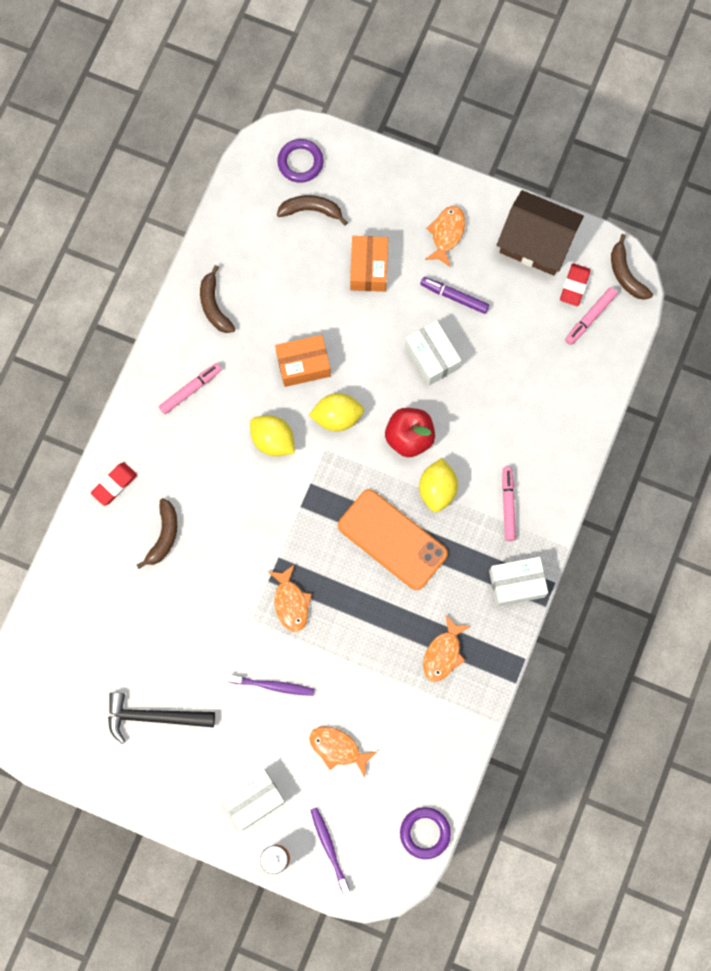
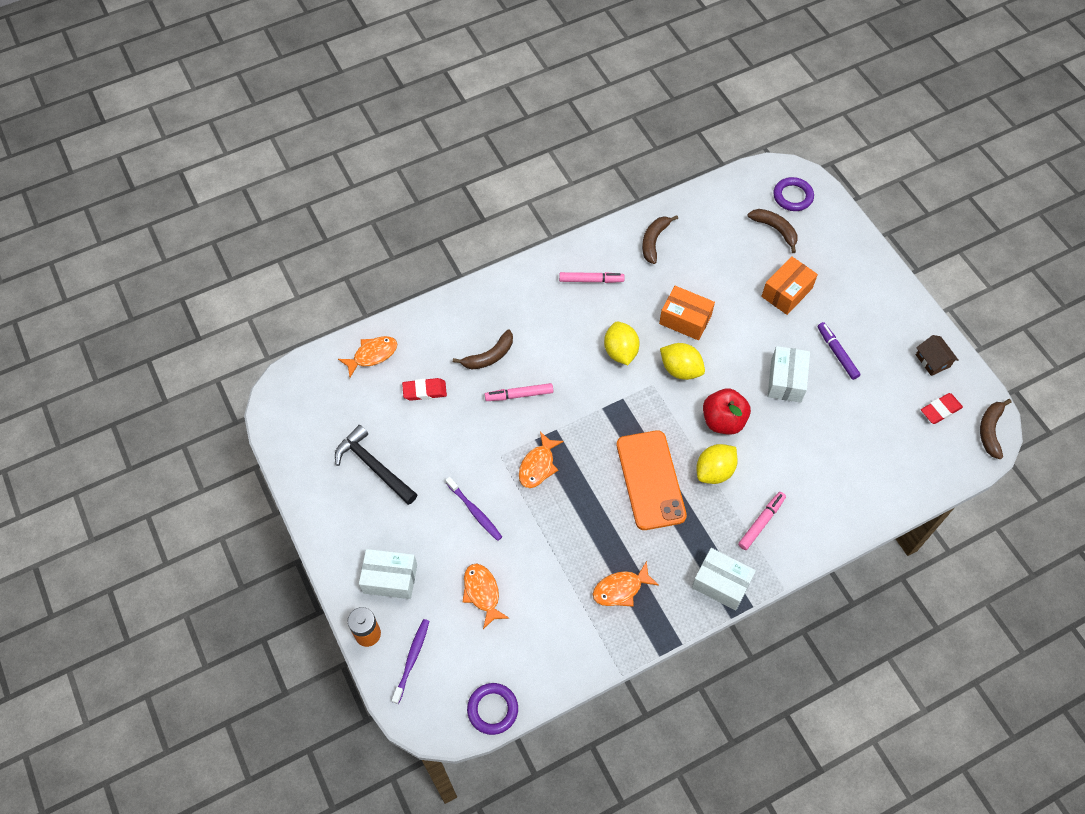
camera: 40 degrees right, 15 degrees down
red eraser [91,462,137,506] -> red eraser moved to [402,378,447,401]
orange fish [425,206,465,267] -> orange fish moved to [338,336,397,377]
brown house [497,190,584,276] -> brown house [916,335,958,376], size x0.49
pink marker [565,287,618,345] -> pink marker moved to [485,383,553,401]

